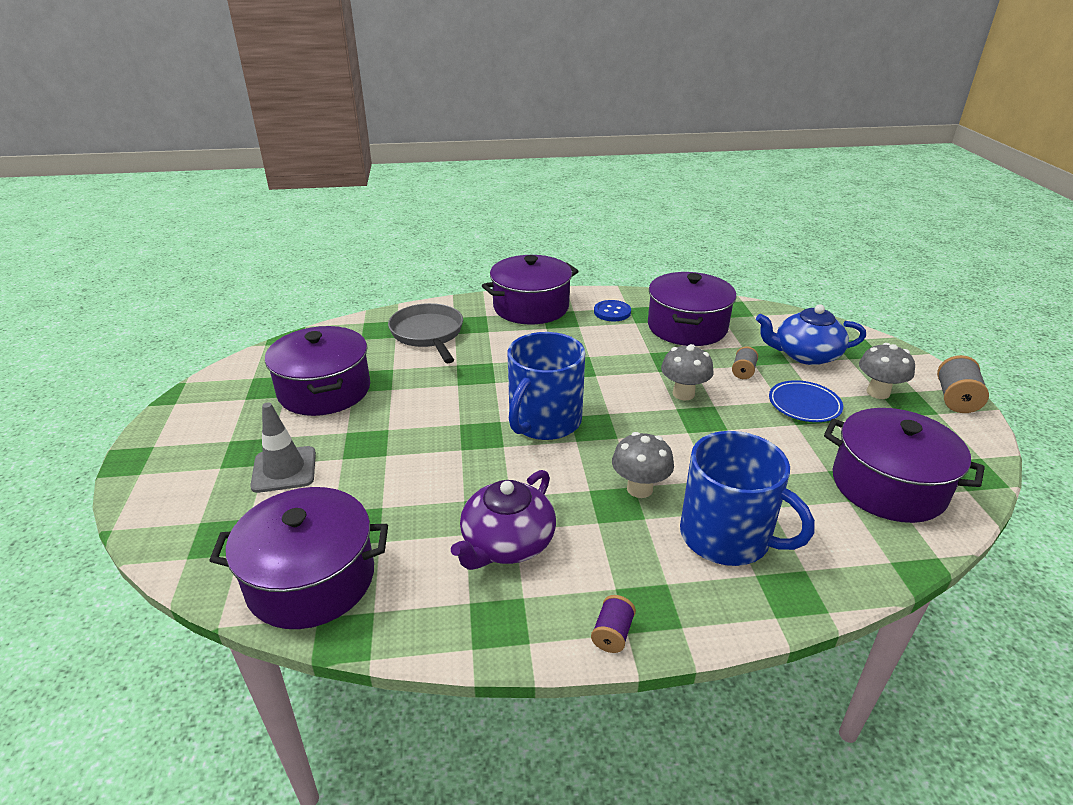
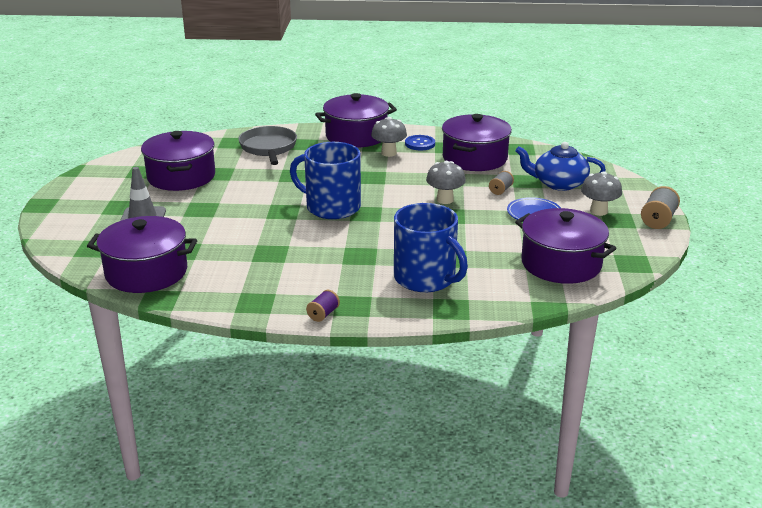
camera: 10 degrees right, 5 degrees down
purple teapot [451,470,556,570] -> none
blue mug [508,332,585,440] -> blue mug turned 75 degrees clockwise [290,142,361,219]
grey mushroom [612,432,674,498] -> grey mushroom moved to [371,117,407,157]

